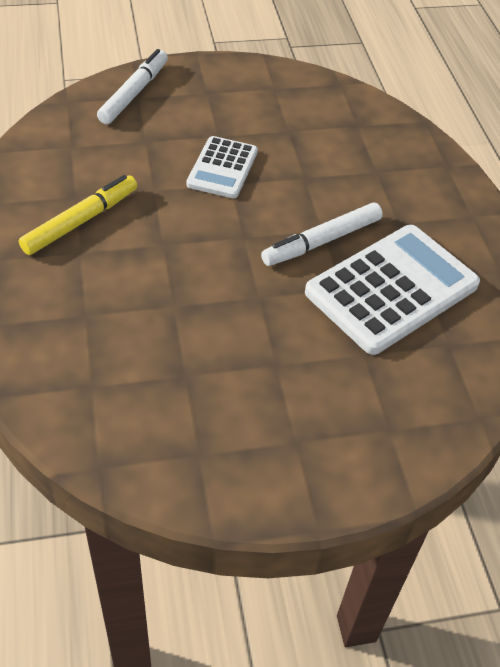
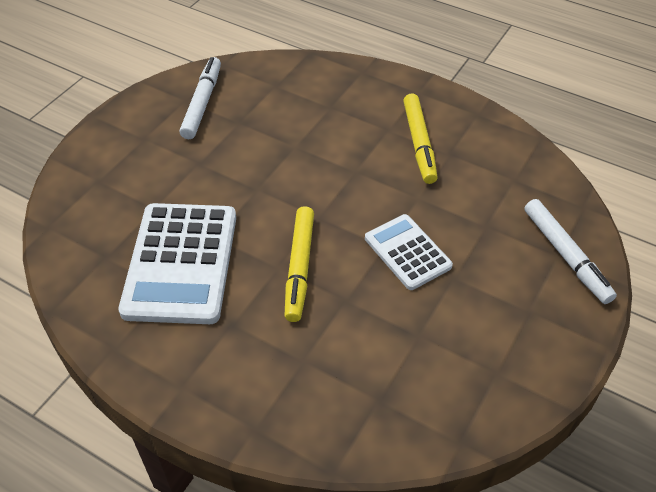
camera: 135 degrees right, 0 degrees up
white marker [261,202,383,266] -> white marker moved to [180,57,221,139]
none -> yellow marker [284,206,314,322]

